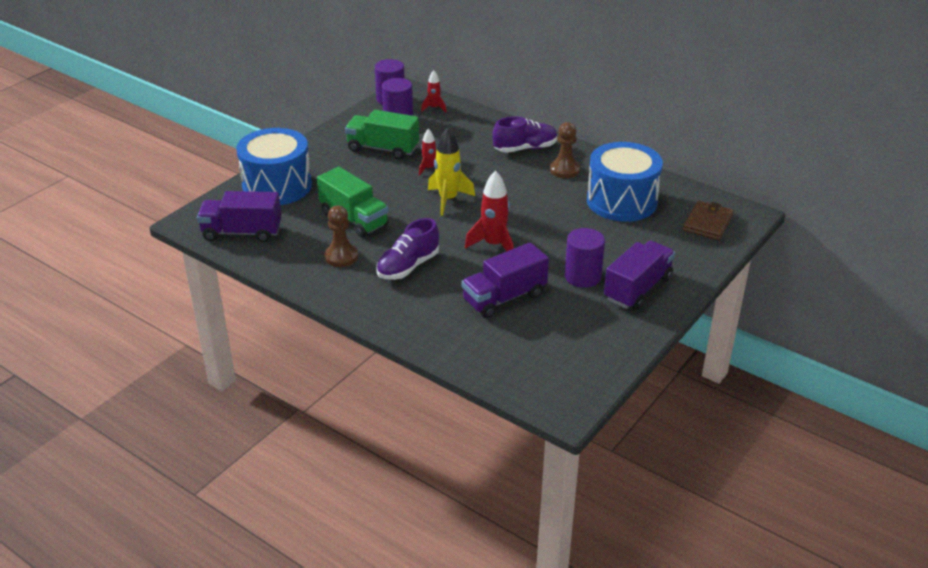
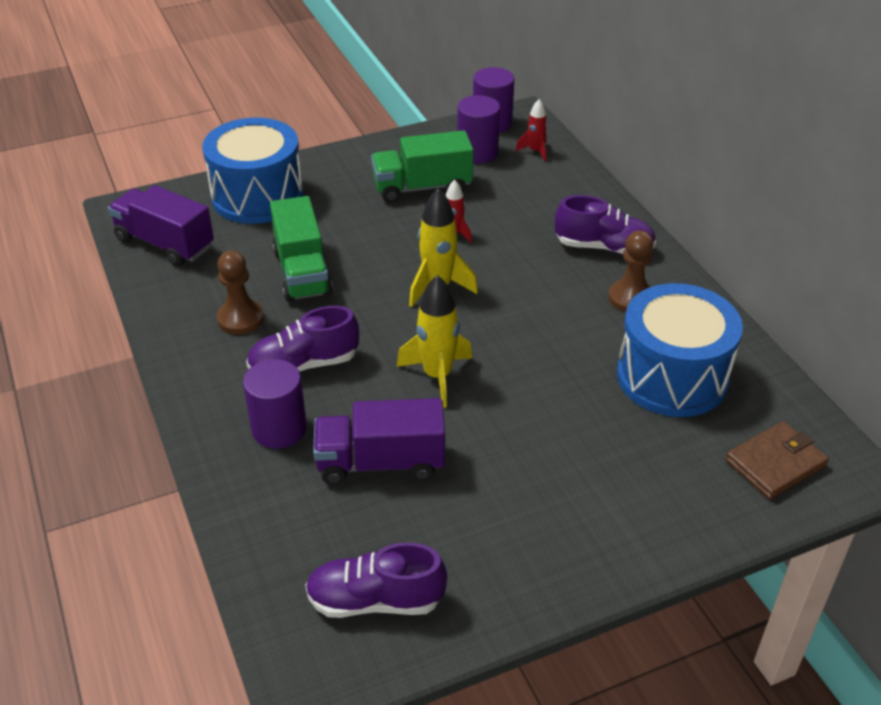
camera: 30 degrees right, 5 degrees up
green truck [345,110,419,160] -> green truck turned 60 degrees counterclockwise [371,130,474,203]
red rocket [465,170,514,251] -> yellow rocket [396,275,472,408]
purple cylinder [565,228,605,288] -> purple cylinder moved to [243,359,307,449]
purple truck [604,241,675,310] -> none
none -> purple shoe [305,542,447,618]

